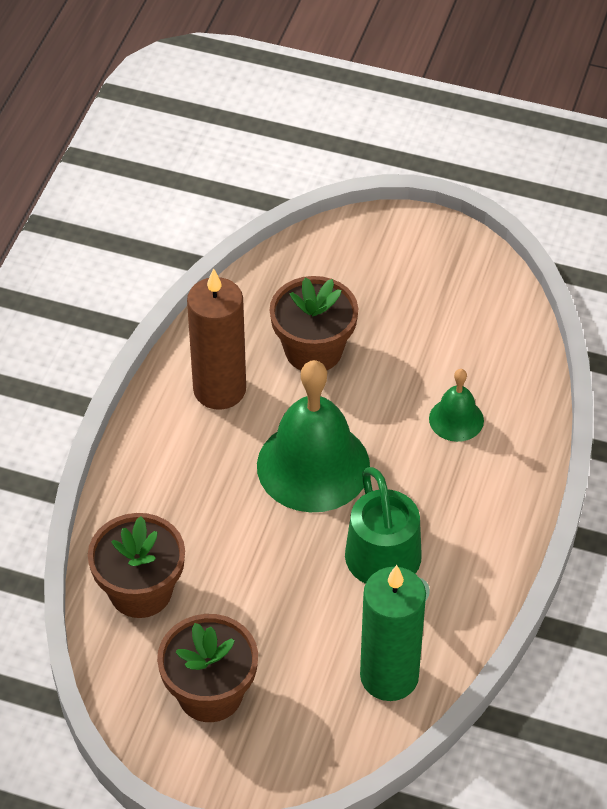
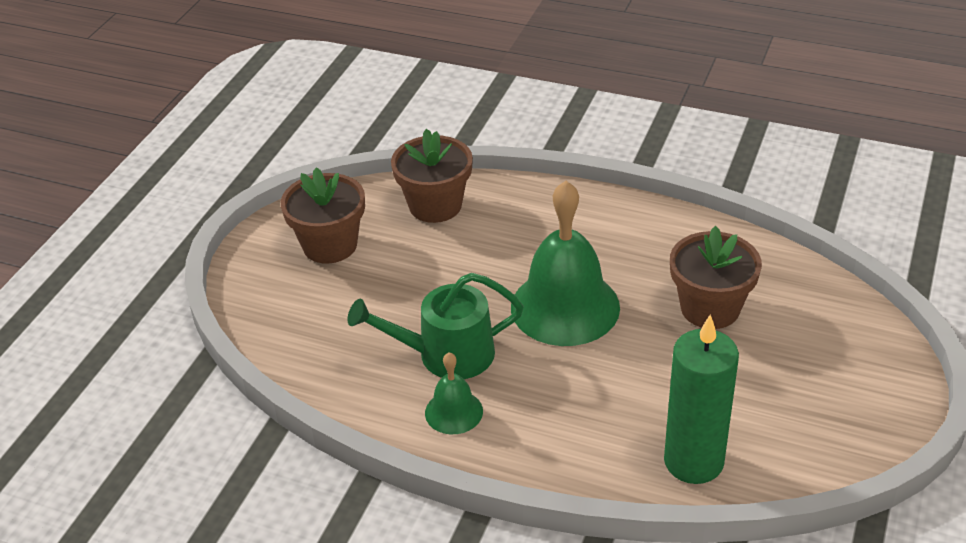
camera: 95 degrees right, 10 degrees down
brown candle [187,268,246,410] -> none
green candle [360,565,426,701] -> green candle moved to [664,315,739,484]
green bell [429,369,484,442] -> green bell moved to [425,352,483,434]

